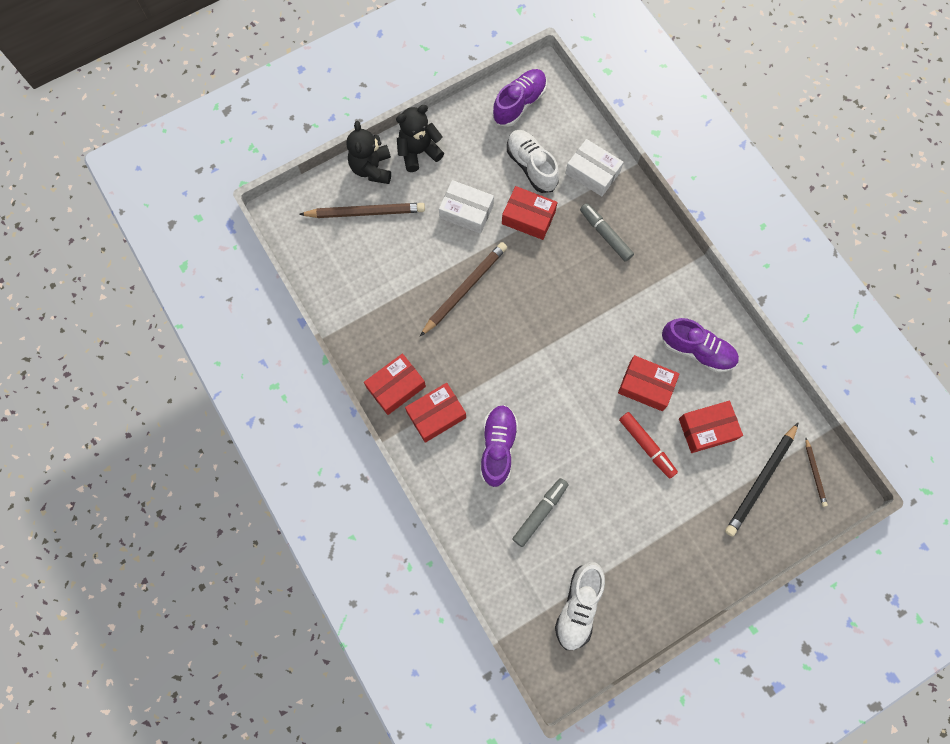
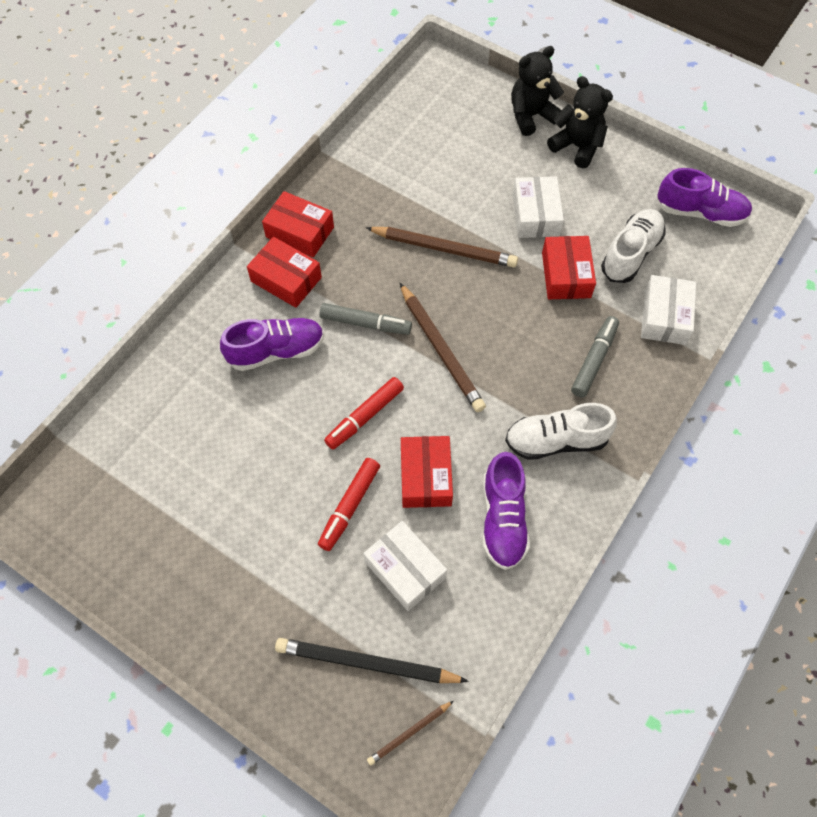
camera: 65 degrees right, 10 degrees down
brown pencil [299,203,425,218] -> brown pencil moved to [400,283,486,412]
grey marker [513,478,569,547] -> grey marker moved to [319,303,412,335]
white shoe [555,562,605,650] -> white shoe moved to [505,403,617,460]
red box [679,401,743,453] -> white box [363,521,447,611]
none -> red marker [324,377,404,450]

